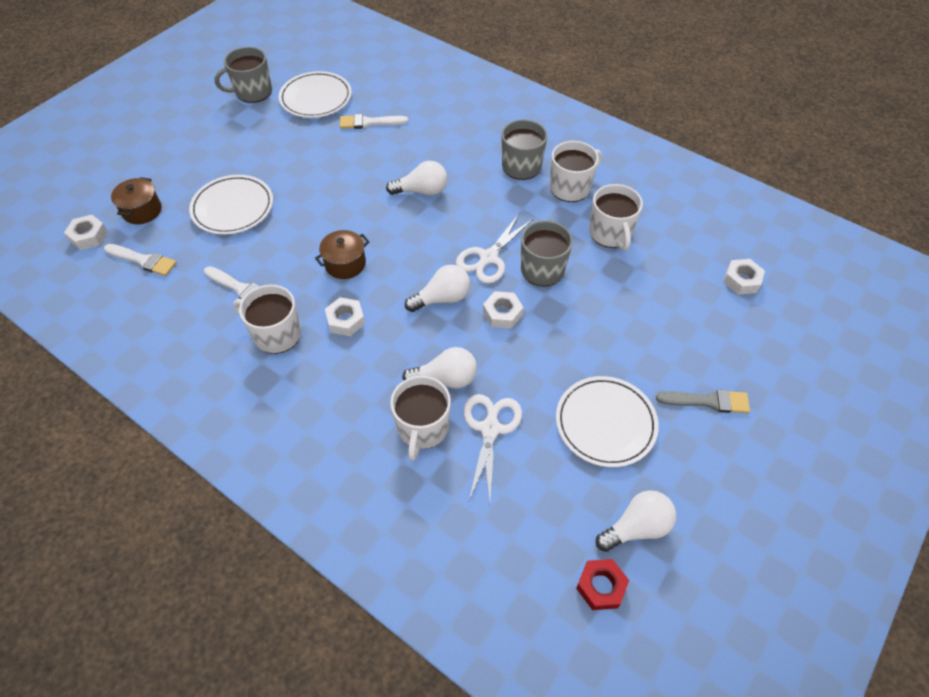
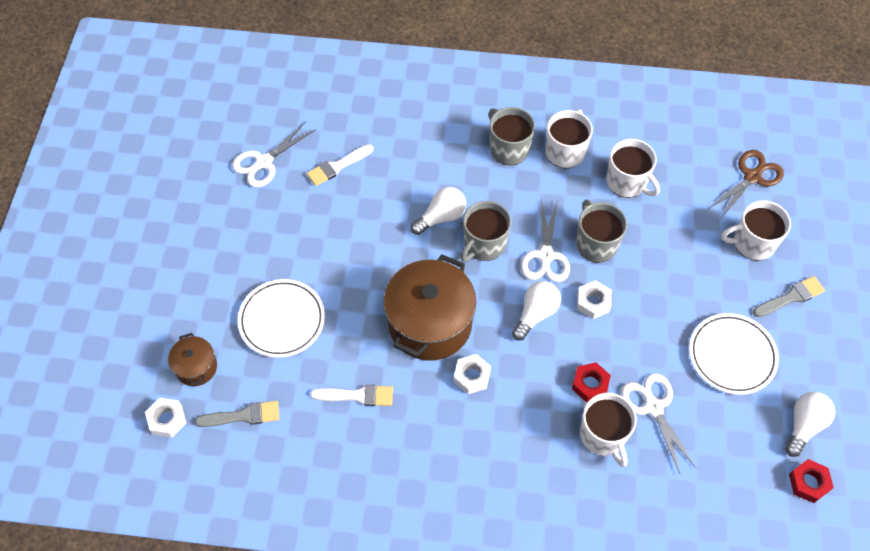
camera: 30 degrees left, 5 degrees up
white brush [104,244,177,276] -> grey brush [195,401,279,427]
grey mug [214,47,272,103] -> grey mug moved to [460,201,511,262]
white mug [233,285,301,354] -> white mug moved to [721,201,791,260]
white plate [279,71,352,118] -> white scissors [232,121,316,187]
brown pot [315,230,369,279] -> brown pot [384,255,476,361], size x2.04
white light bulb [402,347,477,388] -> red nut [572,362,611,402]
white nut [723,259,765,294] -> brown scissors [708,150,784,218]

